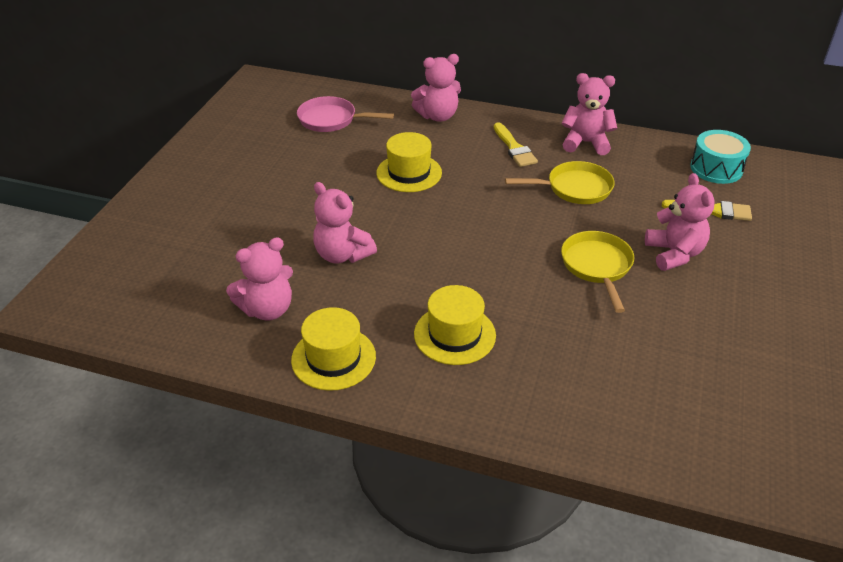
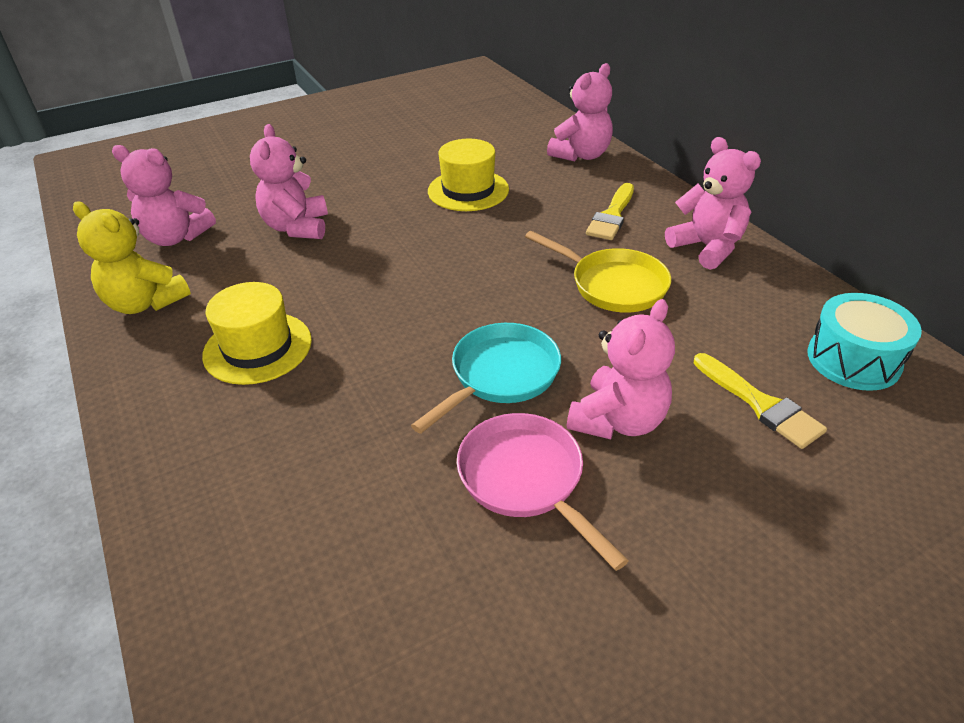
camera: 45 degrees right, 0 degrees up
yellow hat [291,307,376,391] -> yellow teddy bear [73,201,191,314]
pink pan [297,96,394,132] -> pink pan moved to [457,413,629,571]
pink teddy bear [411,54,461,122] -> pink teddy bear turned 75 degrees counterclockwise [547,63,613,161]
yellow pan [561,231,634,313] -> turquoise pan [411,323,561,434]

